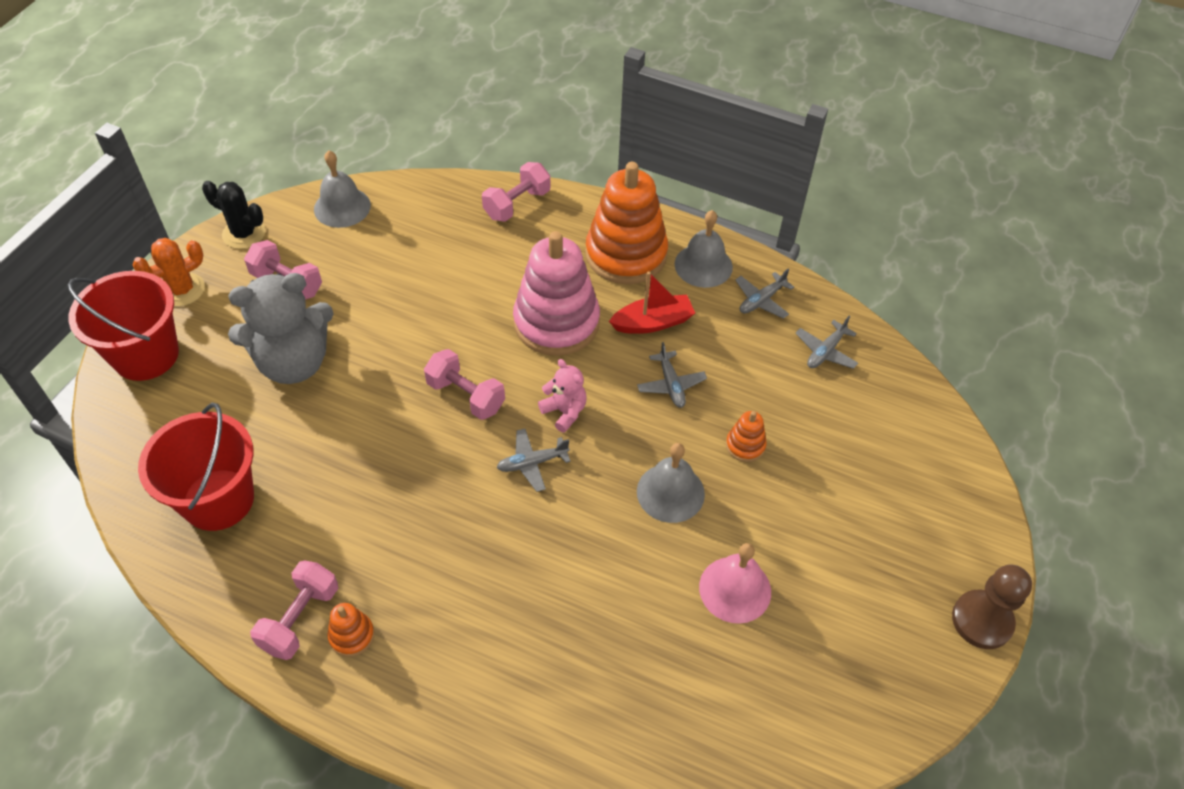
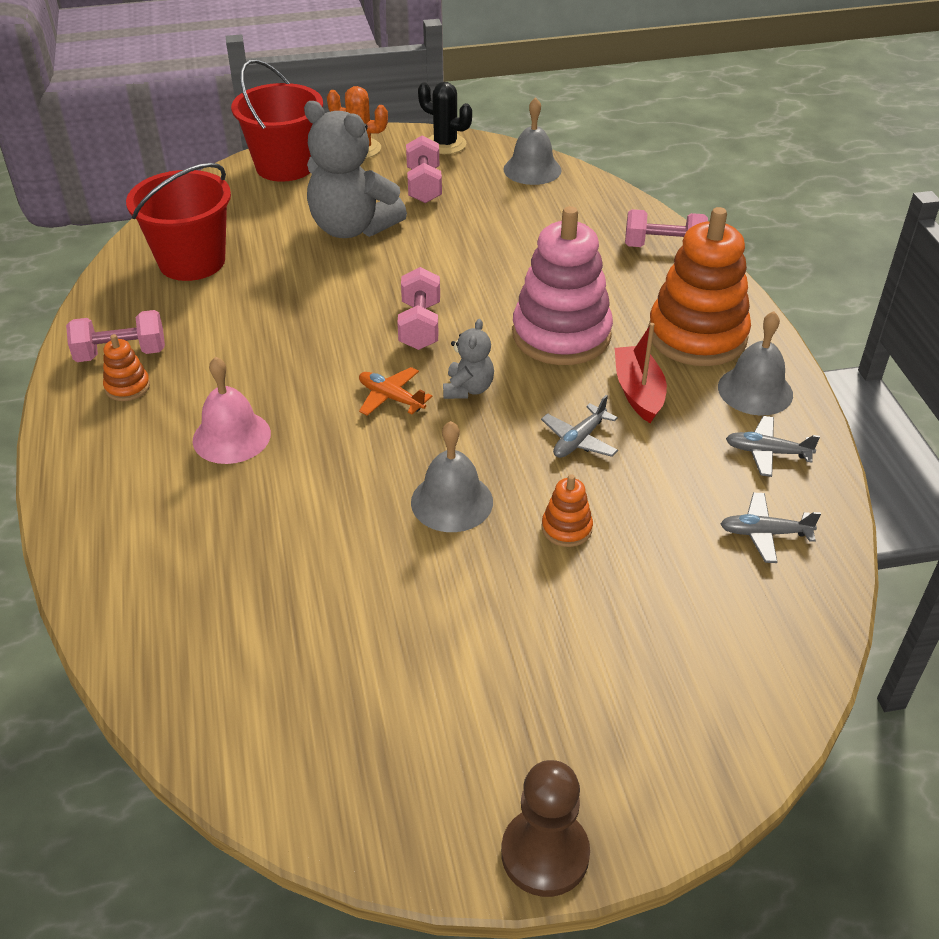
camera: 55 degrees right, 10 degrees down
black cactus [202,181,265,249] -> black cactus turned 45 degrees counterclockwise [418,82,472,154]
grey plane [497,429,571,492] -> orange plane [359,367,432,416]
pink teddy bear [538,359,587,433] -> grey teddy bear [443,319,494,399]
red boat [609,272,695,334] -> red boat turned 135 degrees counterclockwise [615,323,667,423]
pink bell [699,543,771,624] -> pink bell moved to [193,357,271,464]

